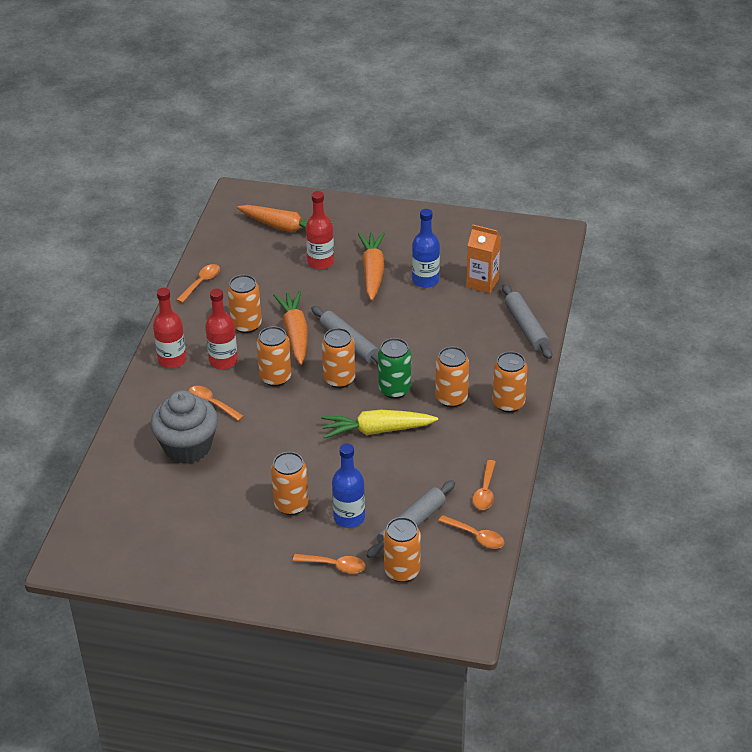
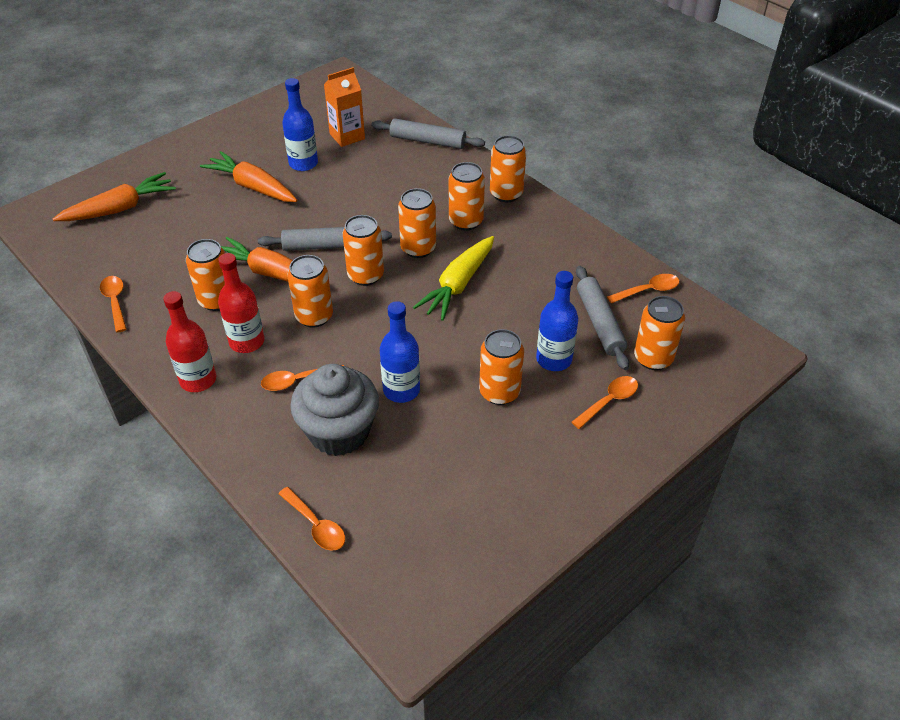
camera: 55 degrees left, 5 degrees up
red bottle [306,191,334,269] -> none
green can [378,338,411,399] -> orange can [398,188,436,258]
orange spoon [472,460,496,510] -> orange spoon moved to [278,487,345,551]
none -> blue bottle [380,301,420,403]

